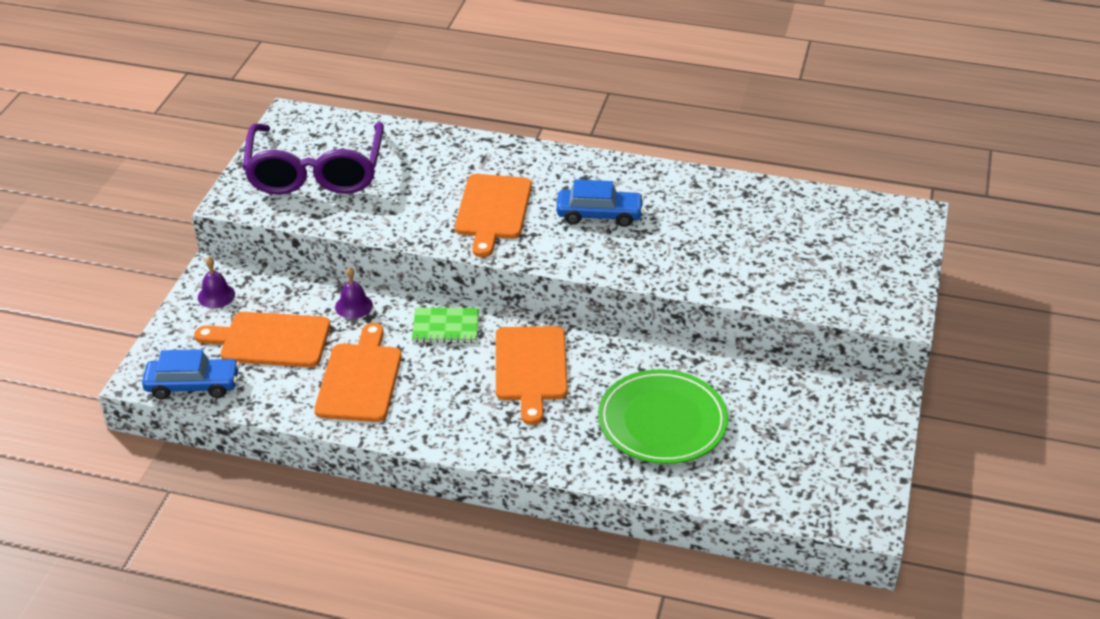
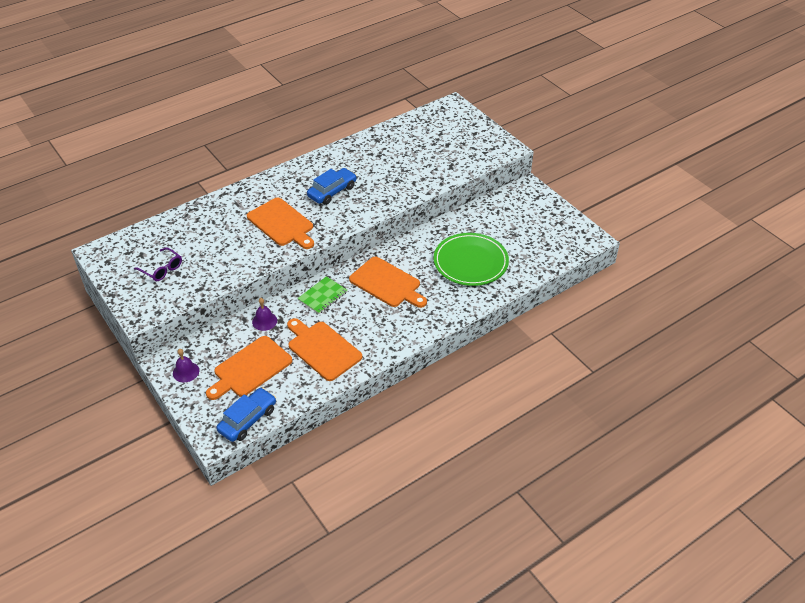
camera: 50 degrees left, 5 degrees up
purple glasses [243,122,384,195] -> purple glasses [134,247,182,281], size x0.42

